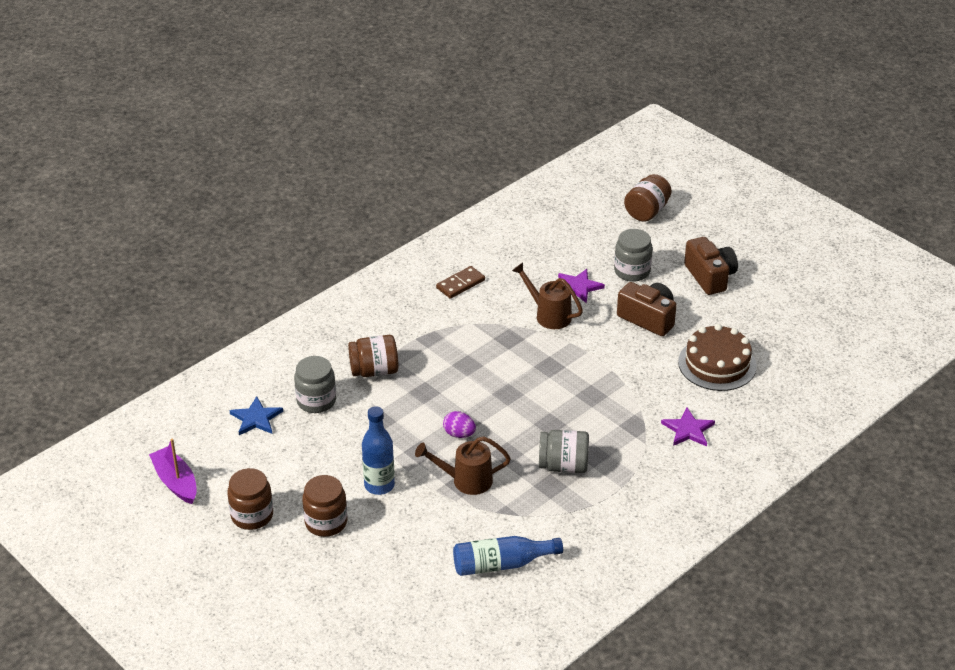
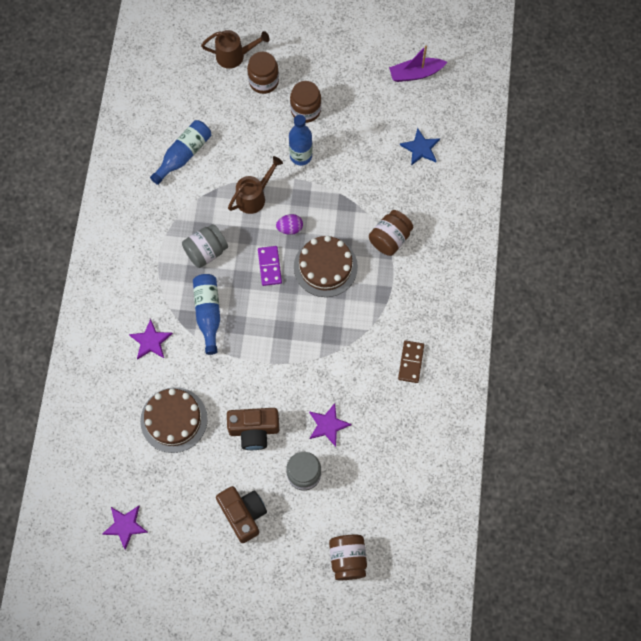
camera: 140 degrees right, 30 degrees up
purple boat [149,439,197,504] -> purple boat turned 150 degrees clockwise [389,45,447,82]
brown jar [228,468,273,530] -> brown jar moved to [247,52,279,94]
grey jar [294,356,336,413] -> none
brown watering can [512,263,583,329] -> brown watering can moved to [201,30,270,69]
brown camera [684,237,738,295] -> brown camera turned 150 degrees counterclockwise [216,486,267,543]
none -> purple star [102,506,148,550]
none -> blue bottle [193,274,220,355]
none -> purple domino [258,246,282,286]
none -> brown cake [294,235,358,297]

